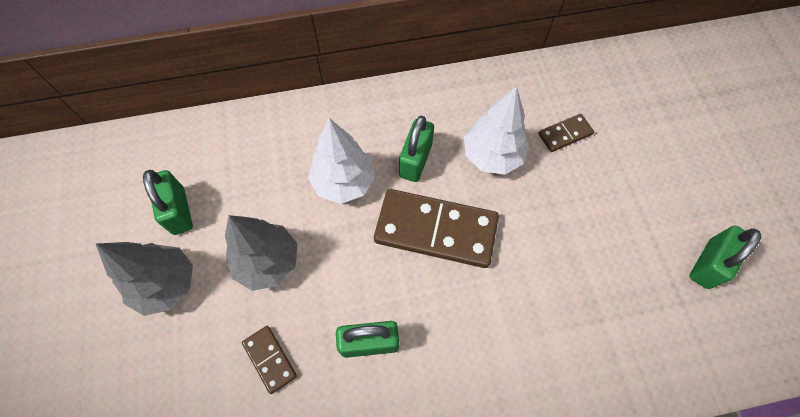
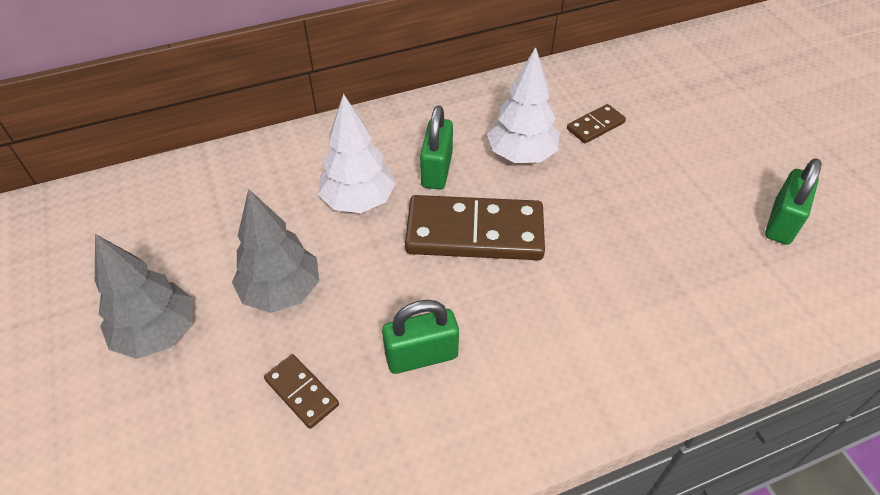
camera: 10 degrees left, 15 degrees down
green padlock [143,170,193,235] -> none

